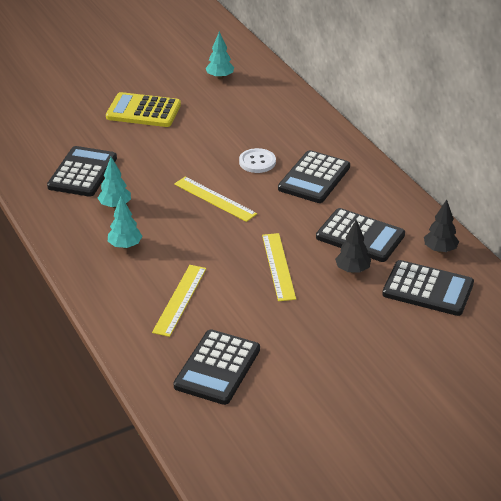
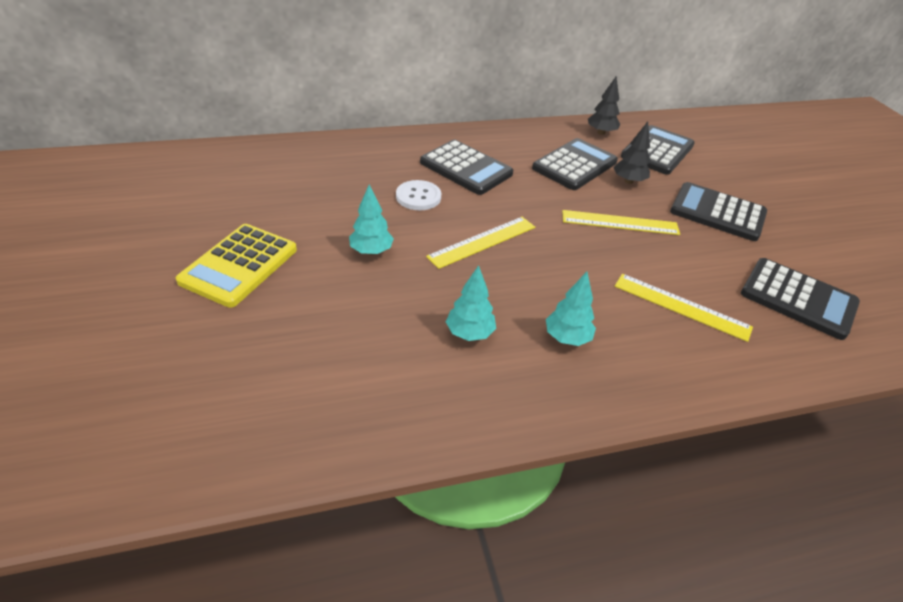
camera: 80 degrees left, 5 degrees up
black calculator [47,146,117,197] -> black calculator moved to [670,182,767,241]
turquoise tree [206,31,234,79] -> turquoise tree moved to [349,185,394,255]

